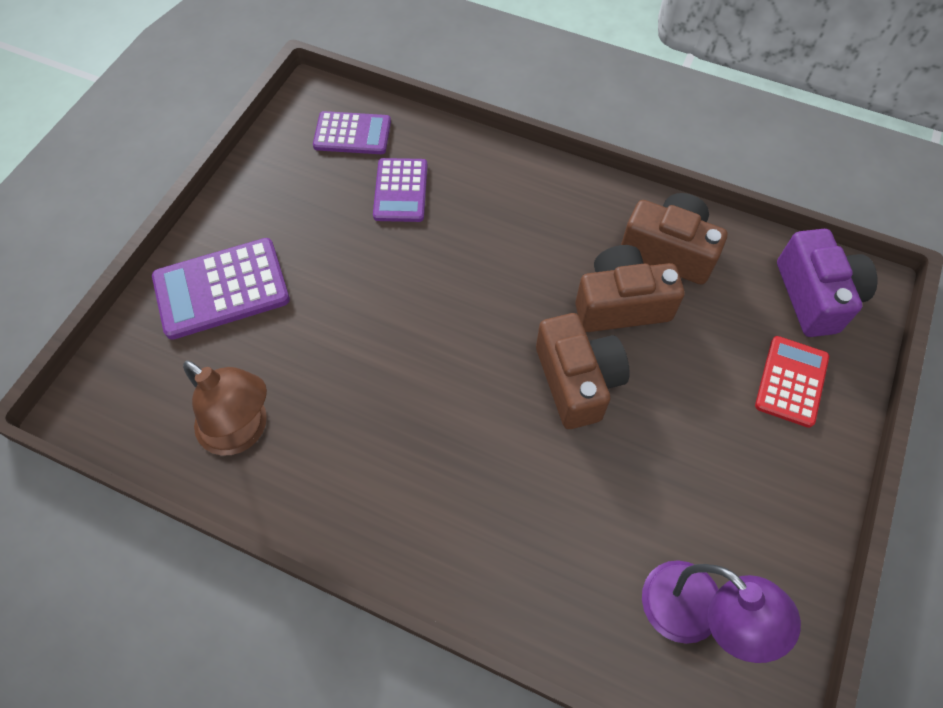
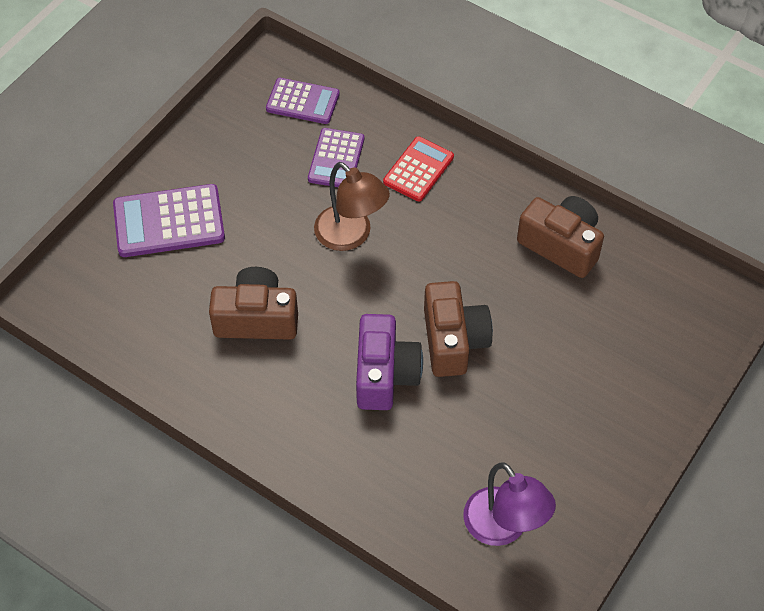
camera: 10 degrees right, 5 degrees down
brown lamp [183,360,267,455] -> brown lamp moved to [314,162,390,251]
brown camera [575,245,684,332] -> brown camera moved to [209,267,298,340]
red calculator [755,336,829,428] -> red calculator moved to [383,136,454,201]
purple camera [777,229,877,337] -> purple camera moved to [356,314,423,410]

